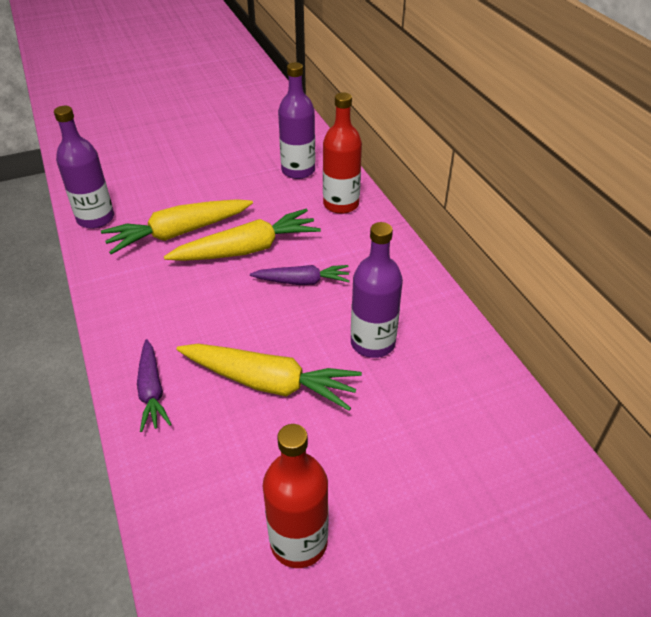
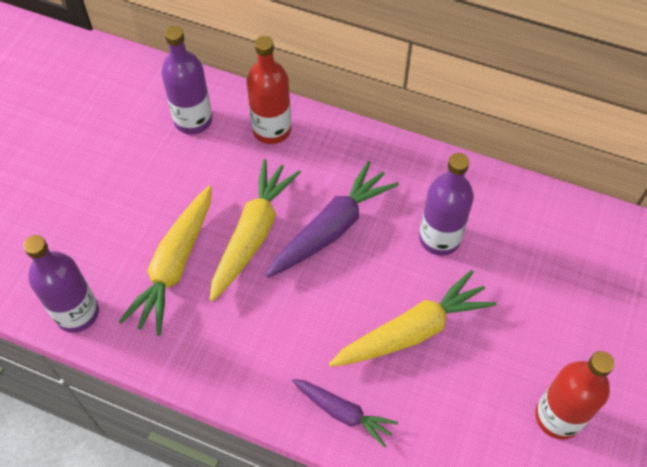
camera: 45 degrees left, 15 degrees up
purple carrot [250,265,350,285] -> purple carrot [266,161,399,278], size x1.65

